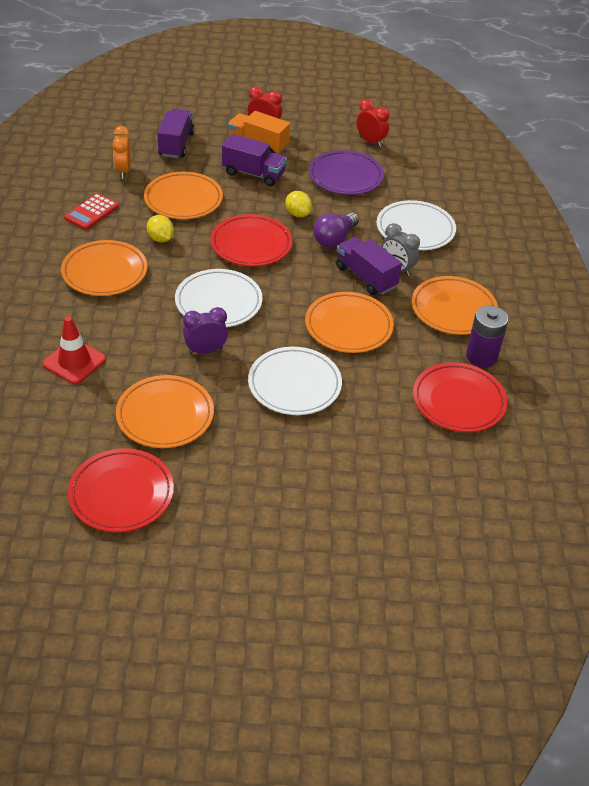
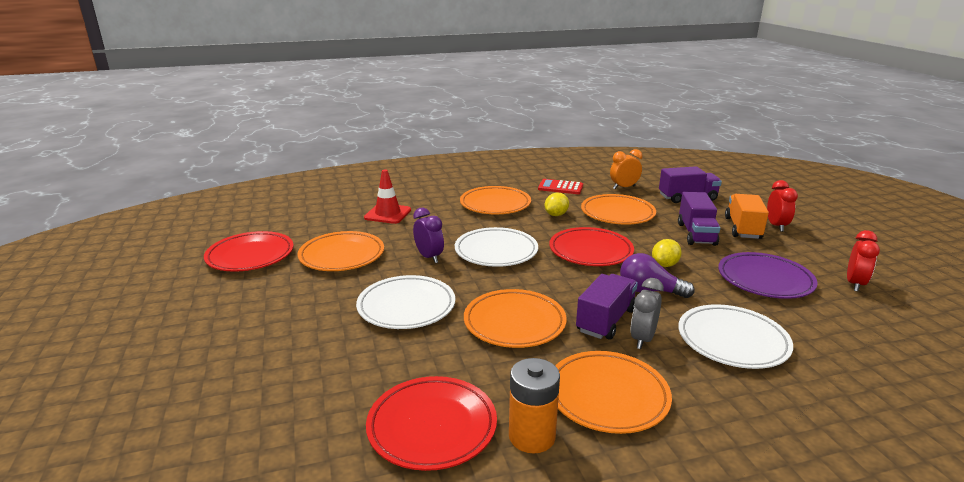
camera: 75 degrees right, 20 degrees down
purple battery [466,306,508,367] -> orange battery [509,358,560,453]

